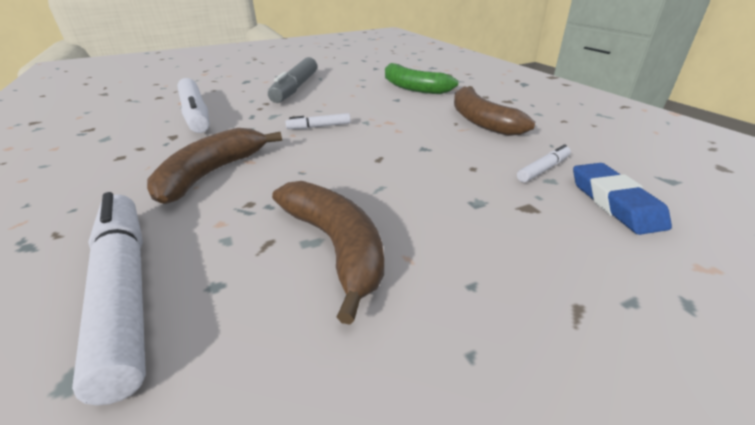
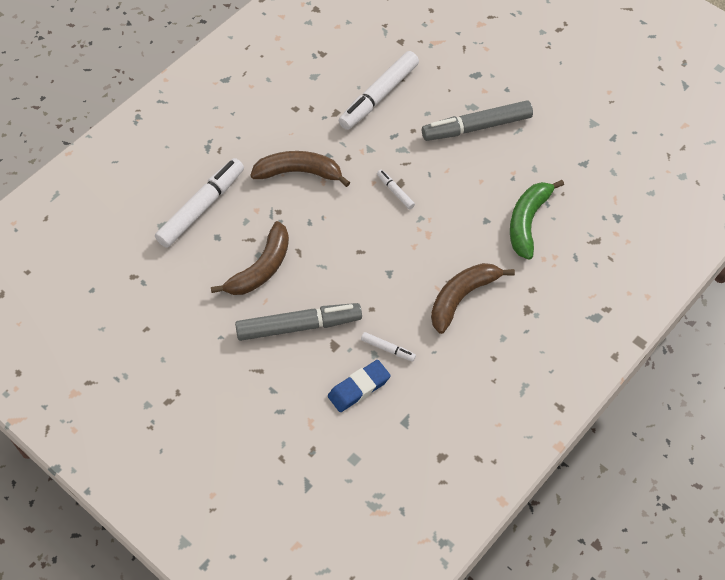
camera: 65 degrees right, 25 degrees up
none -> grey marker [235,303,362,341]

